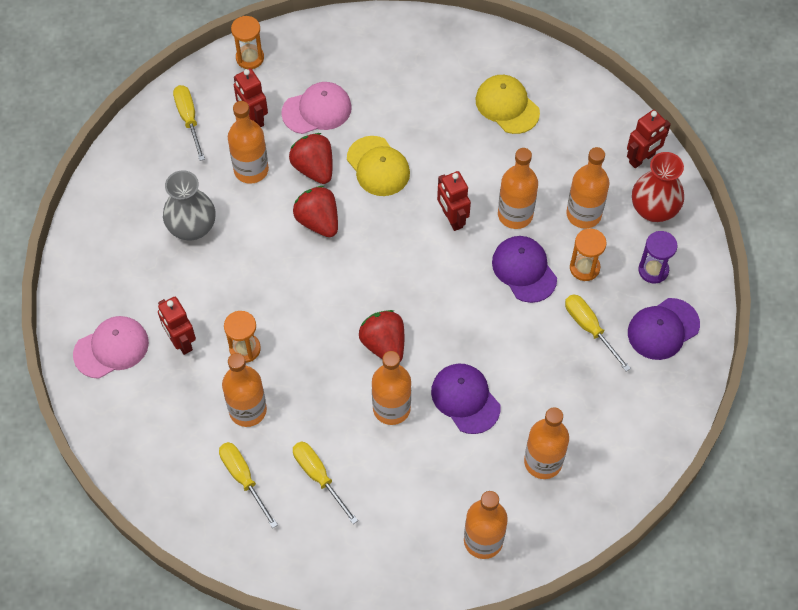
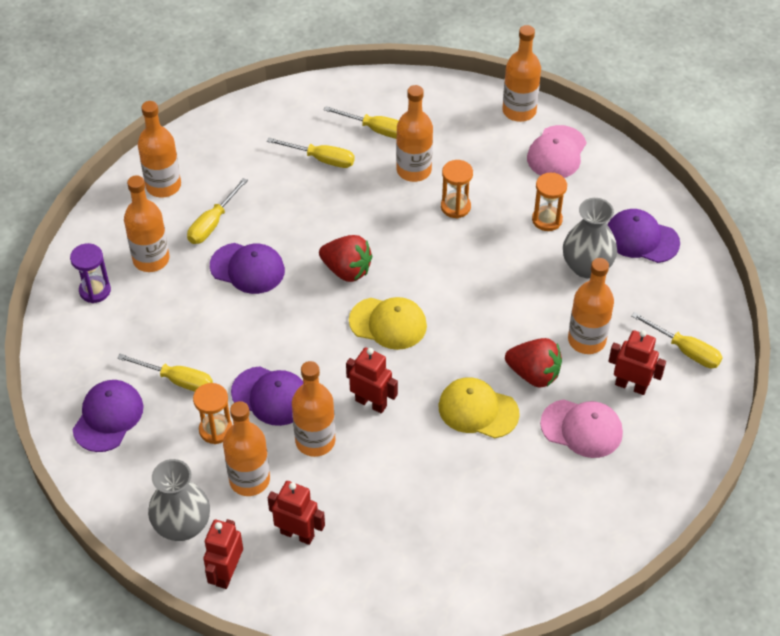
camera: 145 degrees right, 10 degrees down
red robot [158,297,196,355] -> red robot moved to [268,481,325,545]
orange hourglass [231,16,264,69] -> orange hourglass moved to [532,173,567,231]
pink cap [281,82,352,134] -> pink cap turned 105 degrees counterclockwise [540,399,623,458]
red strawberry [293,186,338,237] -> none
orange bottle [372,351,411,425] -> orange bottle moved to [502,25,541,122]
yellow cap [475,75,540,134] -> yellow cap moved to [349,297,427,350]
red vase [632,152,684,222] -> grey vase [148,459,210,541]
purple hourglass [638,231,678,283] -> purple hourglass moved to [70,243,111,303]
none -> yellow screwdriver [187,178,248,244]
none -> purple cap [608,209,680,263]

